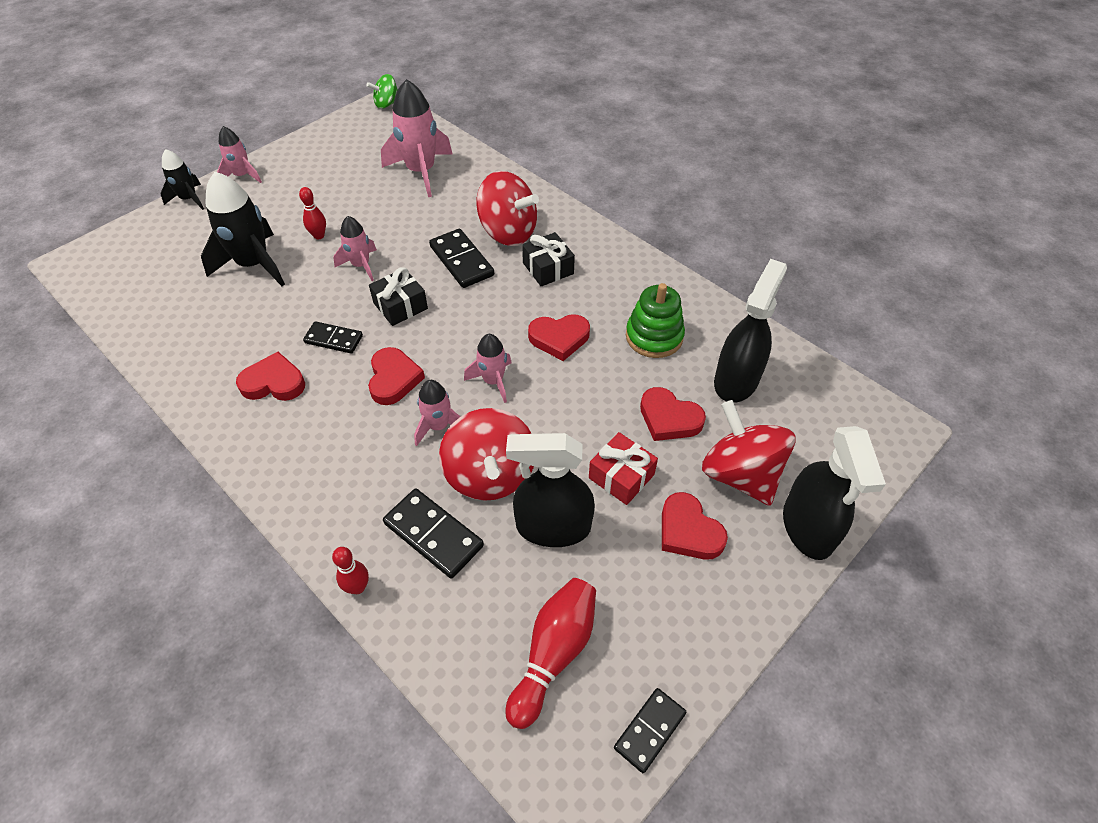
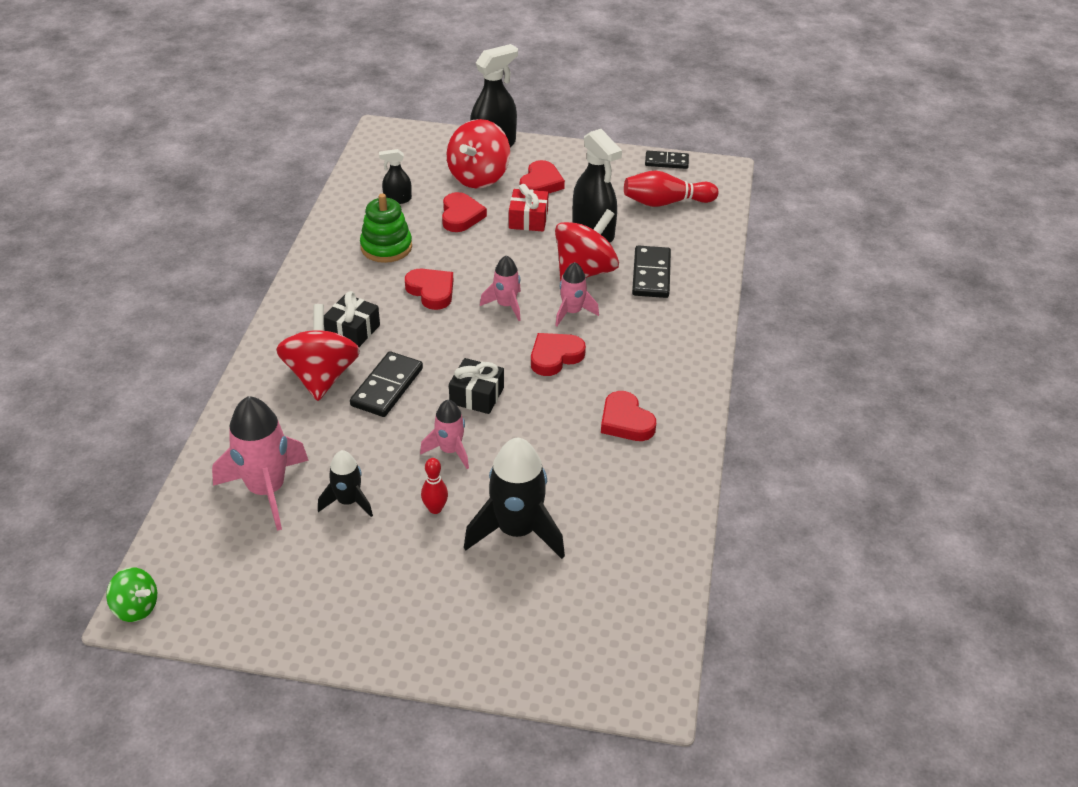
camera: 125 degrees left, 10 degrees down
black rocket [161,149,204,210] -> black rocket moved to [318,450,373,517]
pink rocket [217,126,262,183] -> none
black domino [303,321,363,354] -> none
red bowling pin [332,547,369,594] -> none
black spray bottle [714,259,787,403] -> black spray bottle [379,149,412,204], size x0.52

